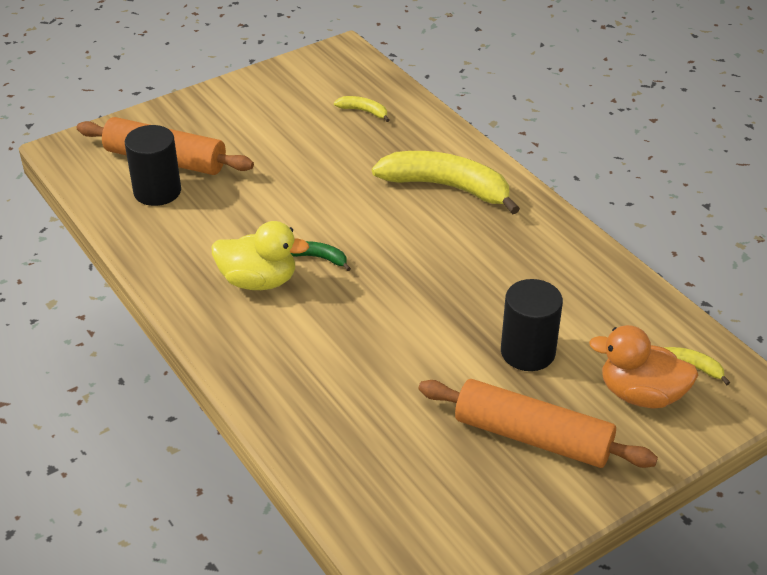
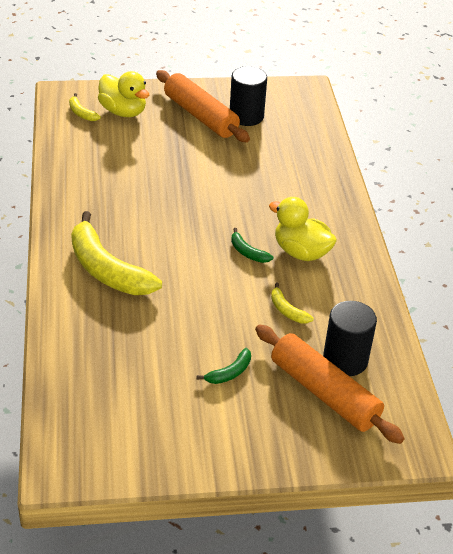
camera: 155 degrees left, 0 degrees up
yellow banana [334,96,390,122] -> yellow banana moved to [271,283,313,323]
black cylinder [501,279,563,371] -> black cylinder moved to [230,66,267,126]
orange duck [589,325,698,408] -> yellow duck [98,71,149,117]
none -> green banana [197,348,251,384]

